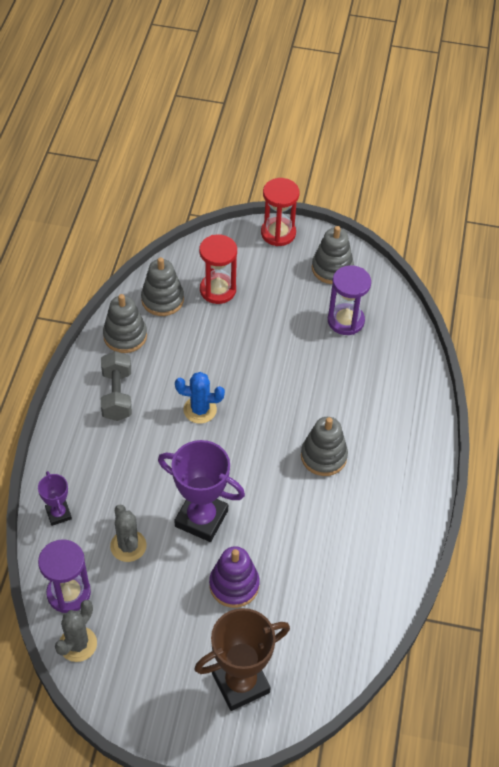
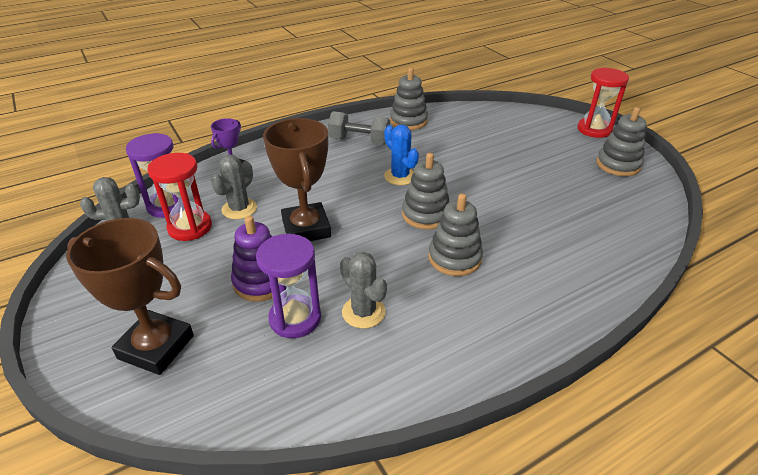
camera: 50 degrees right, 15 degrees down
grey dumbbell [101,351,132,421] -> grey dumbbell turned 60 degrees clockwise [328,111,390,145]
grey stacking toy [141,257,184,316] -> grey stacking toy moved to [402,153,450,230]
purple trophy [158,440,245,542] -> brown trophy [263,118,331,241]
red hourglass [199,234,237,304] -> red hourglass moved to [147,153,212,241]
purple hourglass [328,265,371,335] -> purple hourglass moved to [256,234,321,338]
none -> grey cactus [340,252,387,328]

